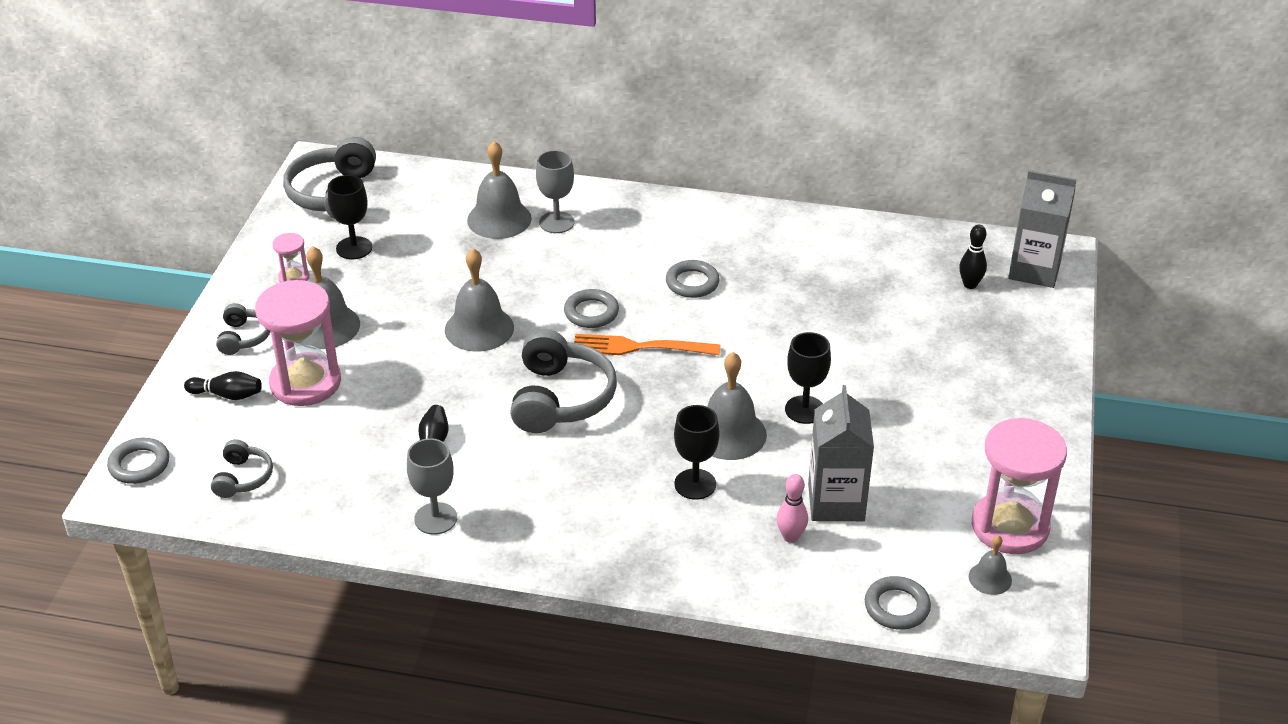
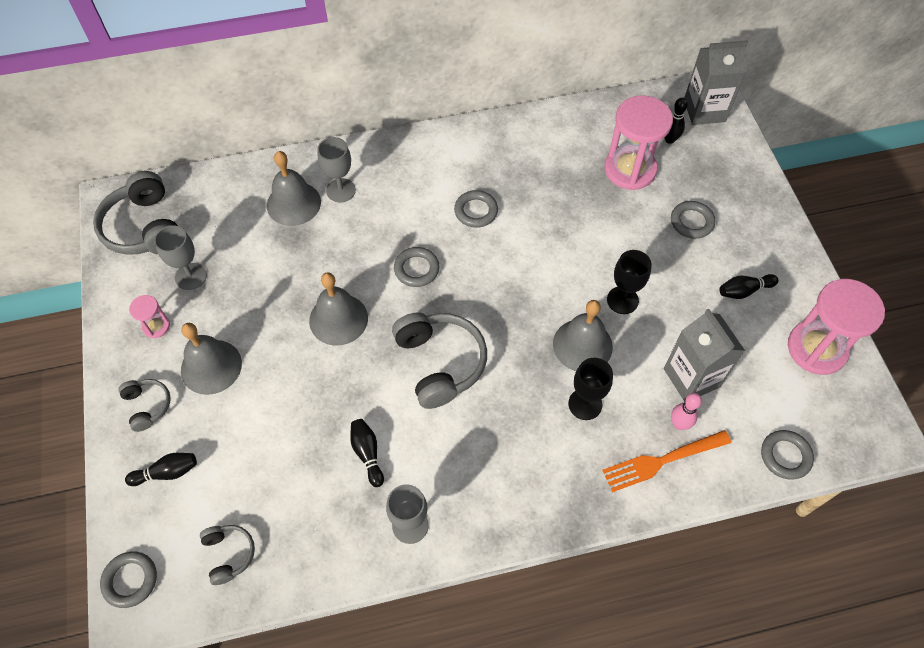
camera: 25 degrees left, 20 degrees up
pink hourglass [255,280,341,406] -> pink hourglass moved to [604,95,673,190]
black goblet [328,175,372,259] -> grey goblet [154,225,207,290]
orange fork [574,334,721,356] -> orange fork moved to [602,430,732,492]
grey bell [969,535,1012,595] -> none
none -> grey ring [671,201,715,239]
none -> black bowling pin [719,274,778,299]

